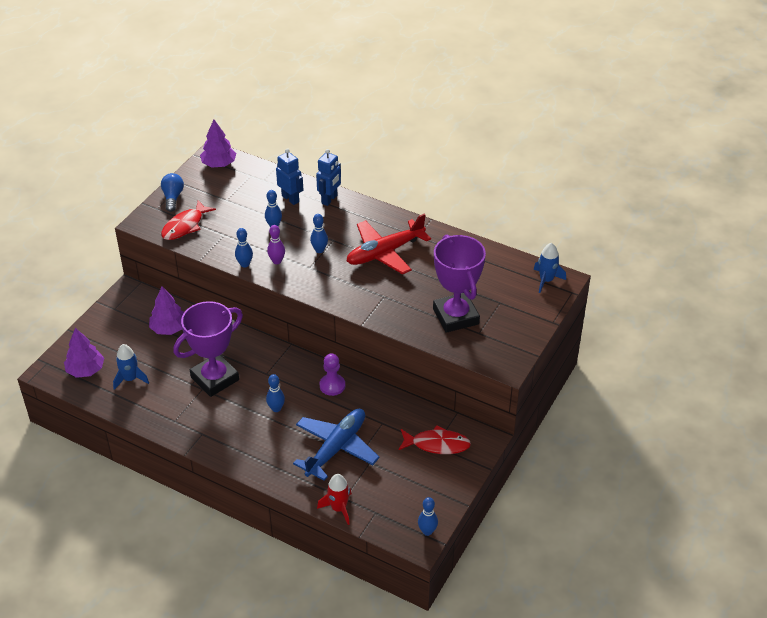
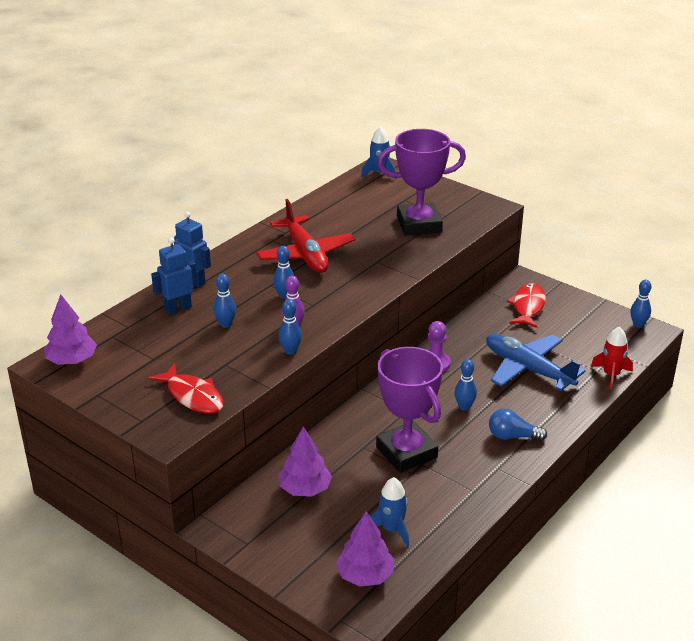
camera: 80 degrees left, 10 degrees down
blue light bulb [161,173,184,212] -> blue light bulb moved to [489,408,547,441]

